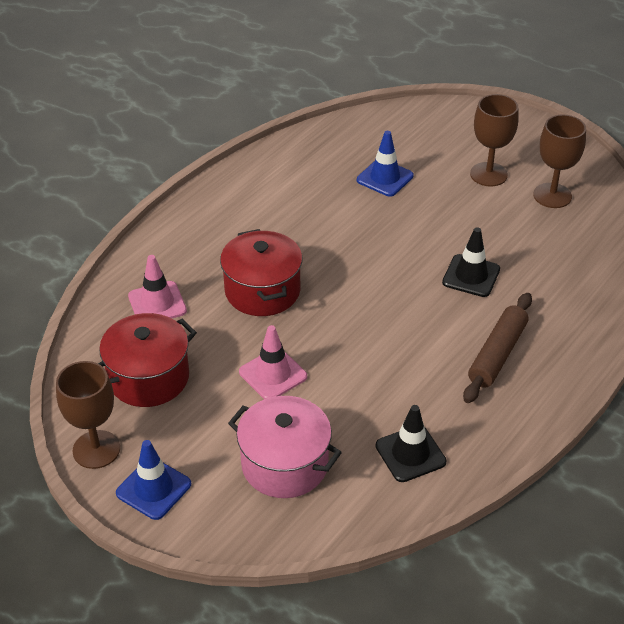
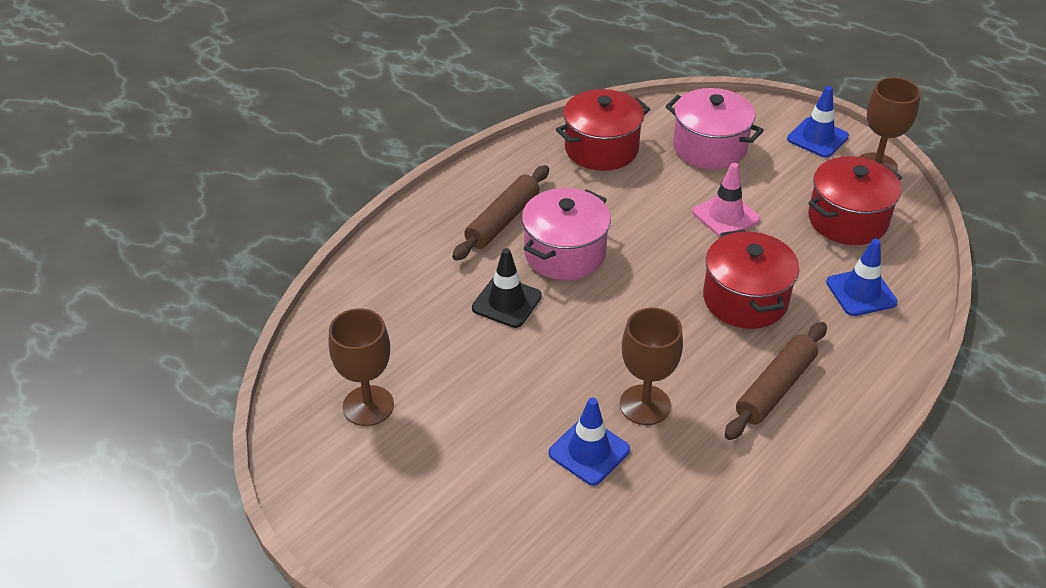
camera: 175 degrees left, 0 degrees up
pink traffic cone [128,255,187,318] -> blue traffic cone [826,239,898,316]
black traffic cone [375,405,447,482] -> red pot [556,89,650,171]
brown goblet [470,94,519,186] -> brown goblet moved to [620,308,683,425]
none -> pink pot [522,188,611,280]
none -> brown rolling pin [725,322,827,440]

